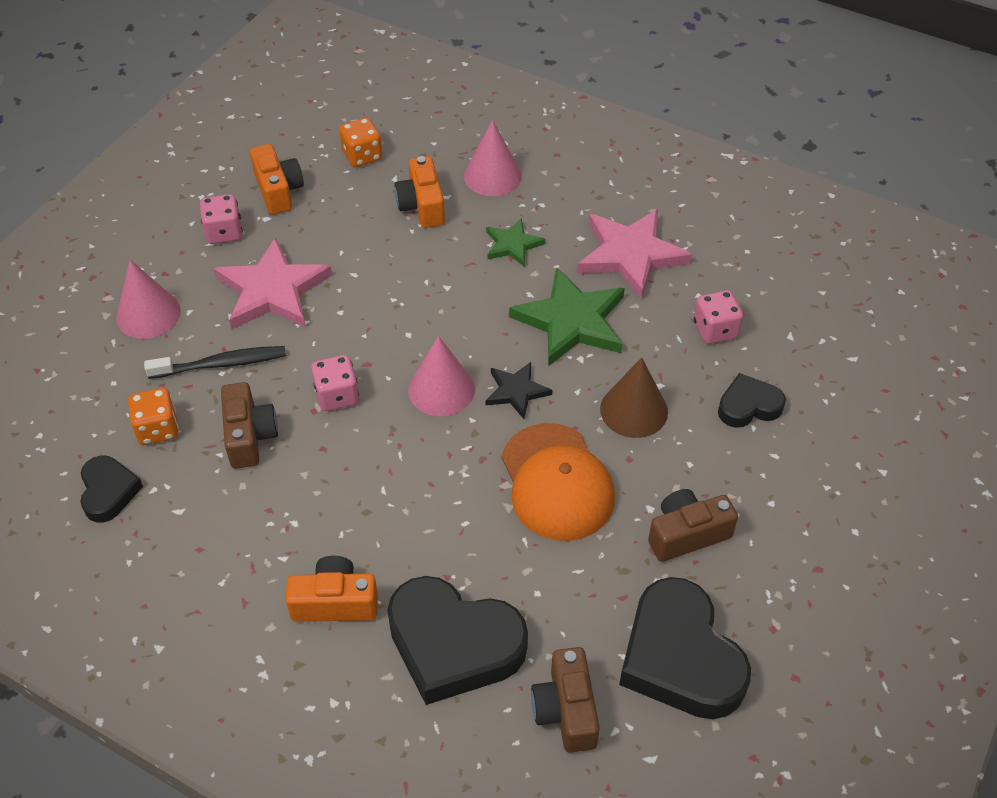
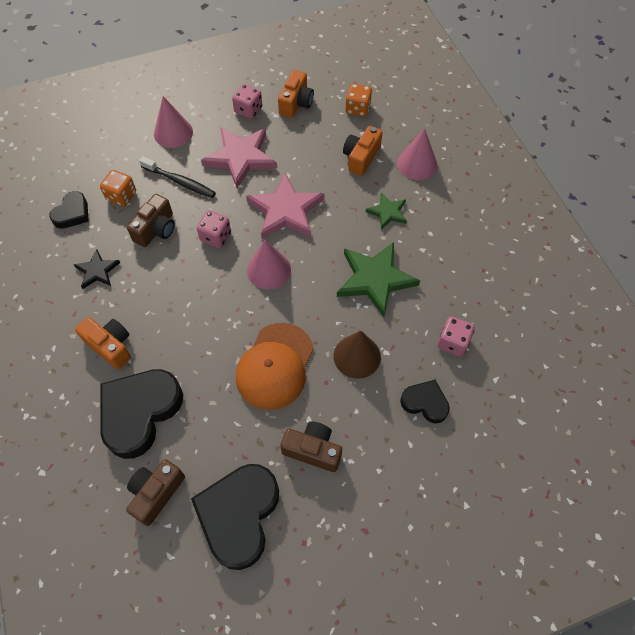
camera: 40 degrees right, 10 degrees up
black heart [387,576,528,705] -> black heart turned 60 degrees clockwise [100,369,183,459]
black star [486,362,552,419] -> black star moved to [74,249,120,289]
pink star [577,209,693,299] -> pink star moved to [246,173,324,239]

